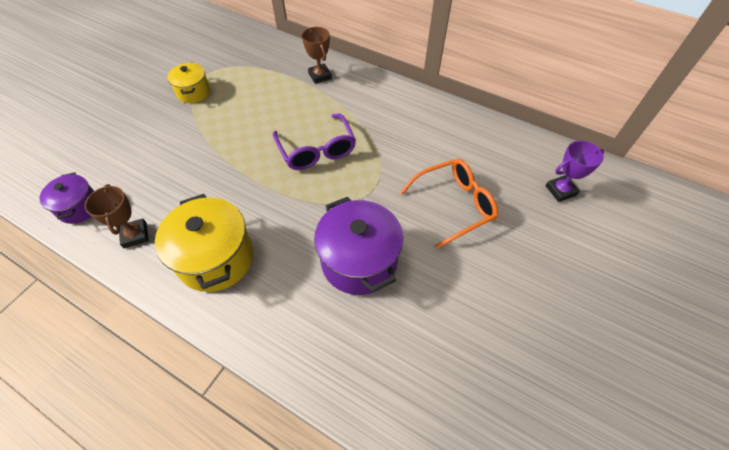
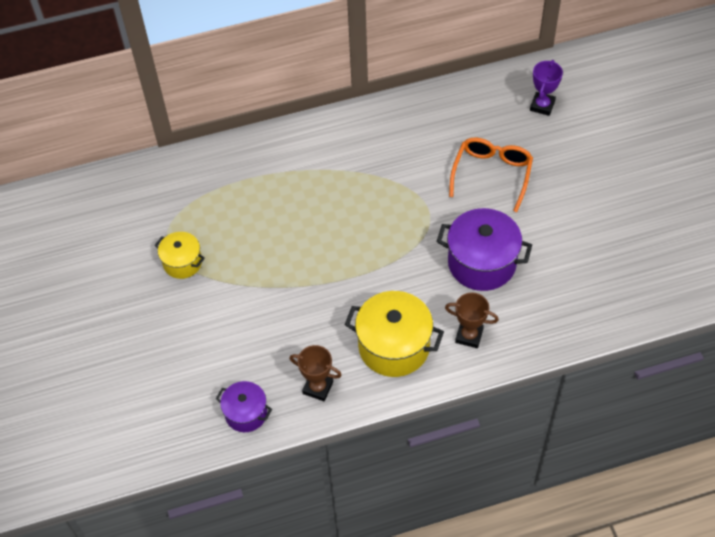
camera: 45 degrees left, 0 degrees up
purple glasses [273,113,356,170] -> none
brown trophy [302,27,332,84] -> brown trophy moved to [445,292,499,348]

